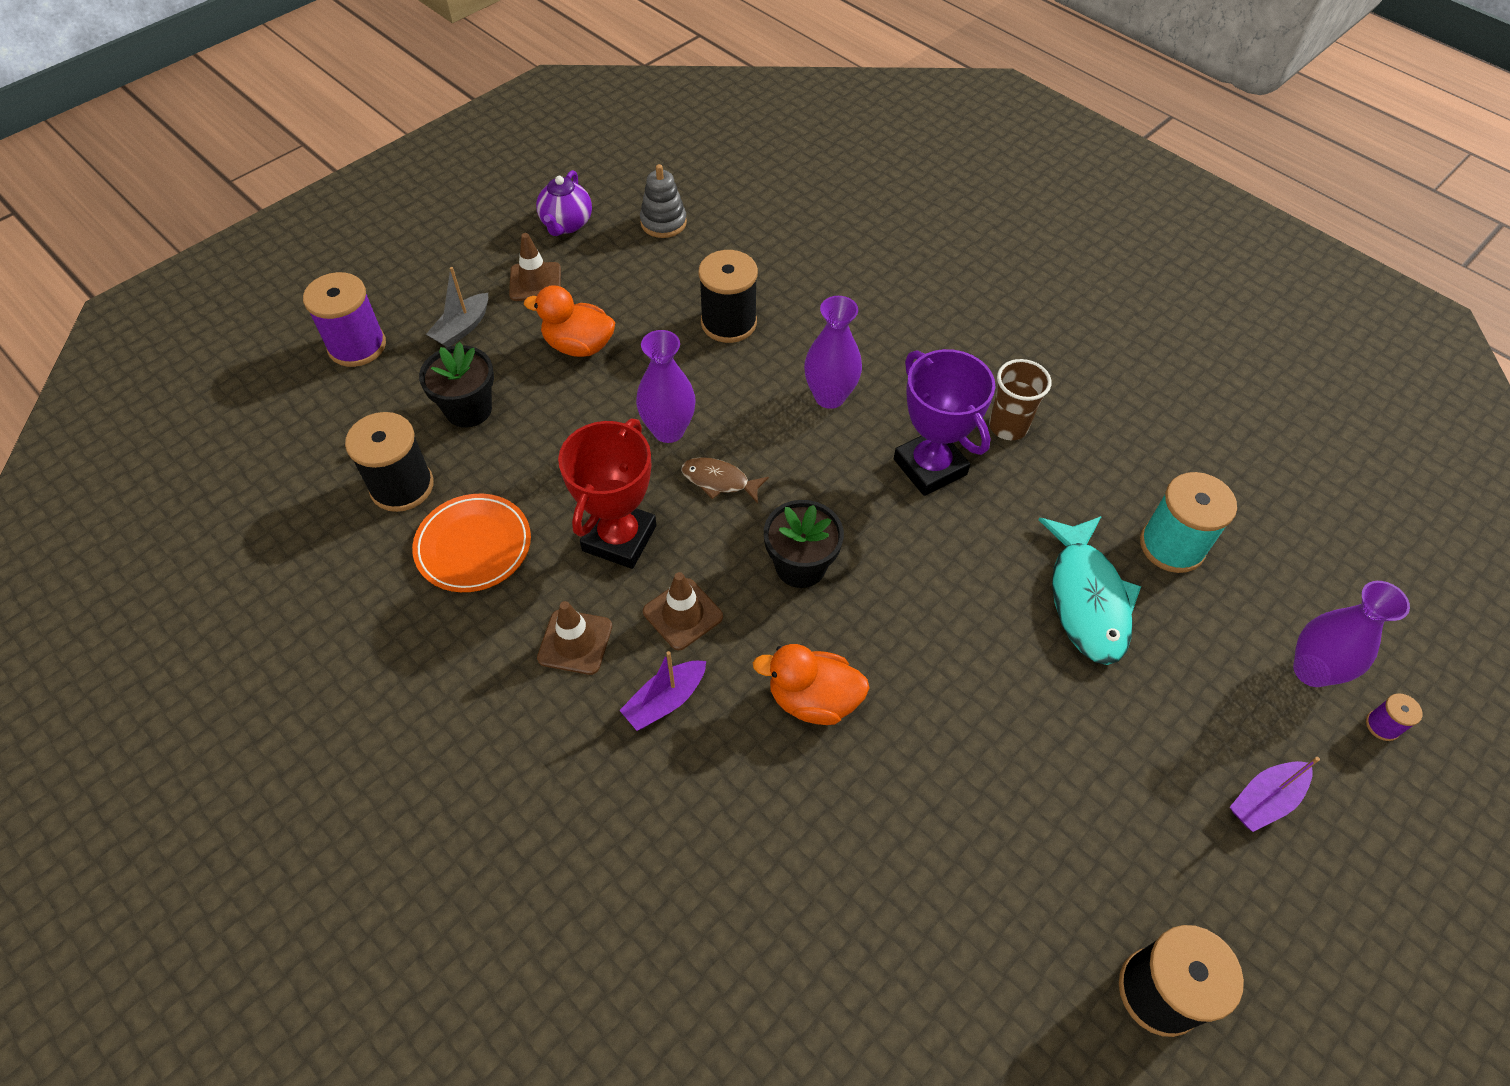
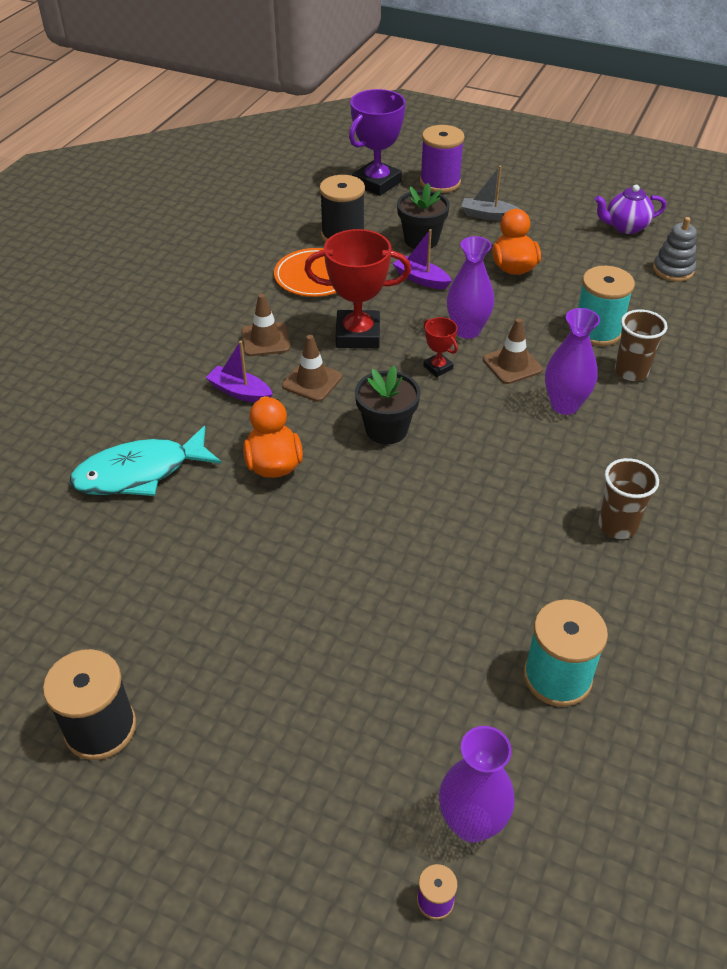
camera: 70 degrees right, 10 degrees down
brown traffic cone [509,233,561,301] -> brown traffic cone moved to [483,318,543,384]
brown fish [681,457,769,504] -> red trophy [423,317,458,377]
black spool [698,250,758,343] -> turquoise spool [578,266,635,346]
purple trophy [894,349,996,496] -> purple trophy moved to [349,89,406,196]
turquoise fish [1039,516,1141,665] -> turquoise fish moved to [69,426,221,496]
purple boat [1230,757,1320,832] -> purple boat moved to [393,229,452,289]
none -> brown cup [615,309,667,381]

